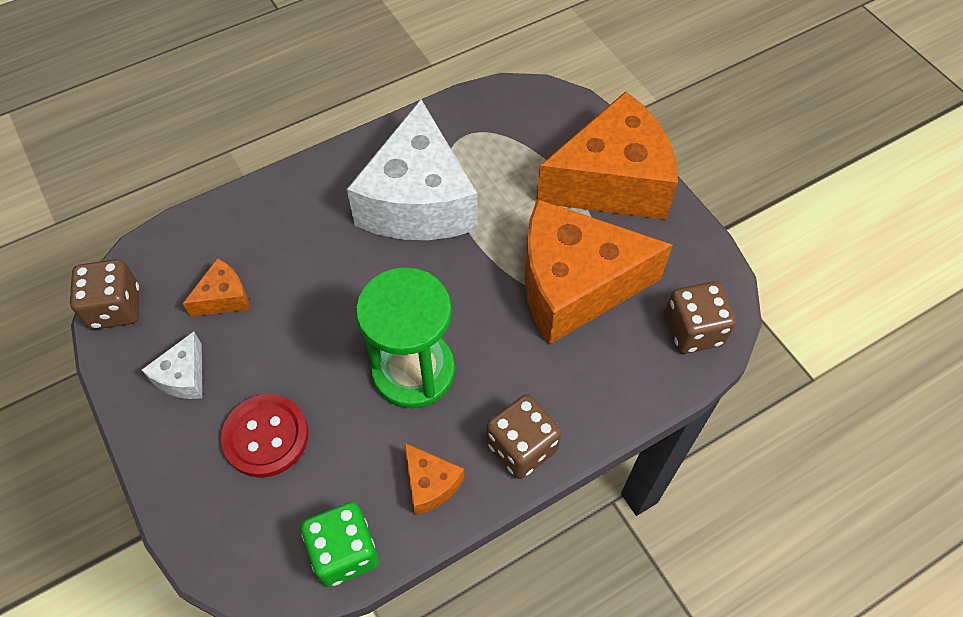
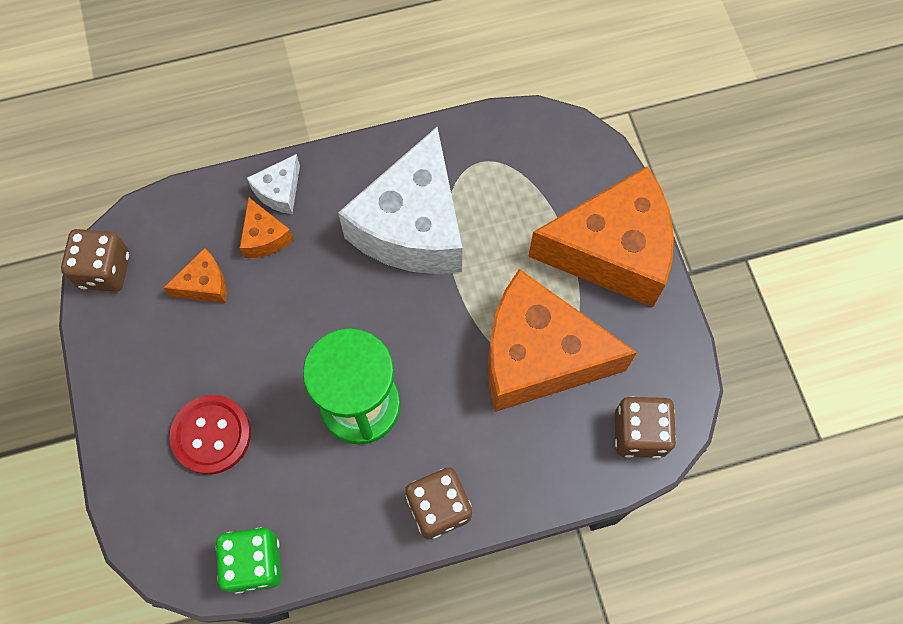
camera: 15 degrees right, 10 degrees up
white cheese [142,331,202,399] -> white cheese moved to [247,154,300,214]
orange cheese [404,443,465,515] -> orange cheese moved to [240,197,293,258]

